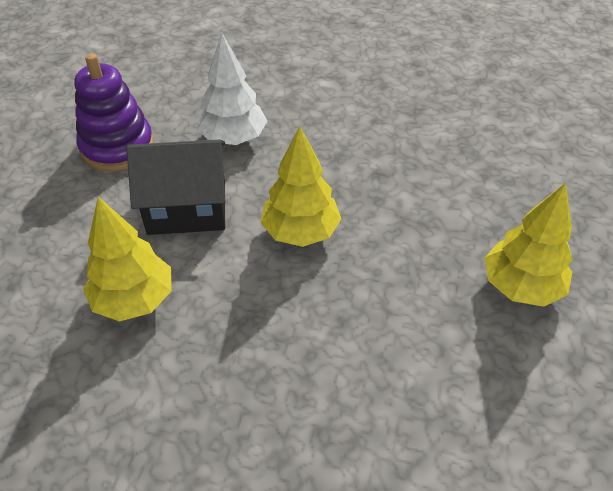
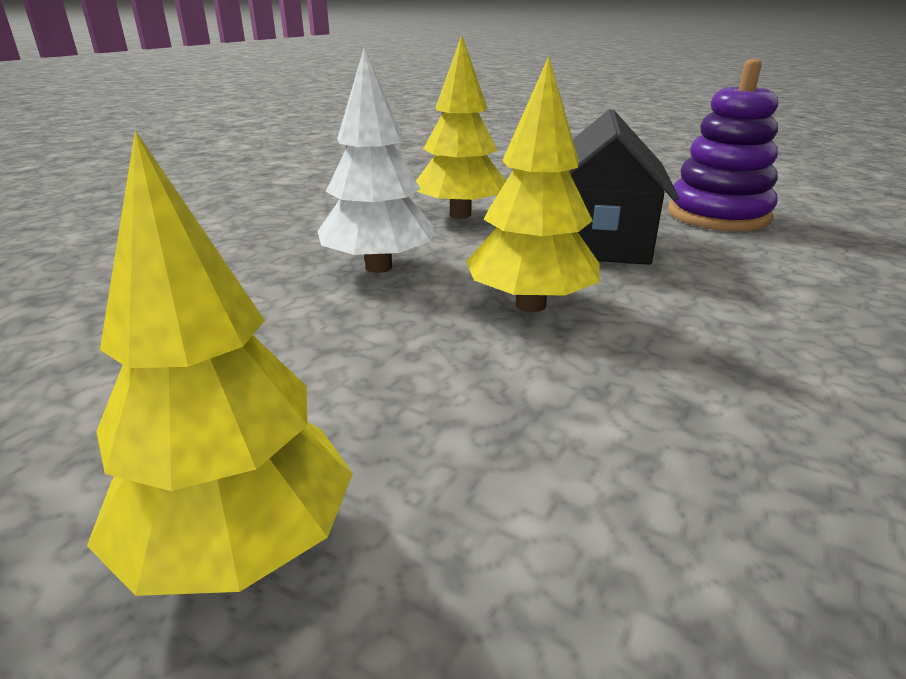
camera: 105 degrees right, 20 degrees down
white tree [197,33,267,145] -> white tree moved to [318,47,435,273]

